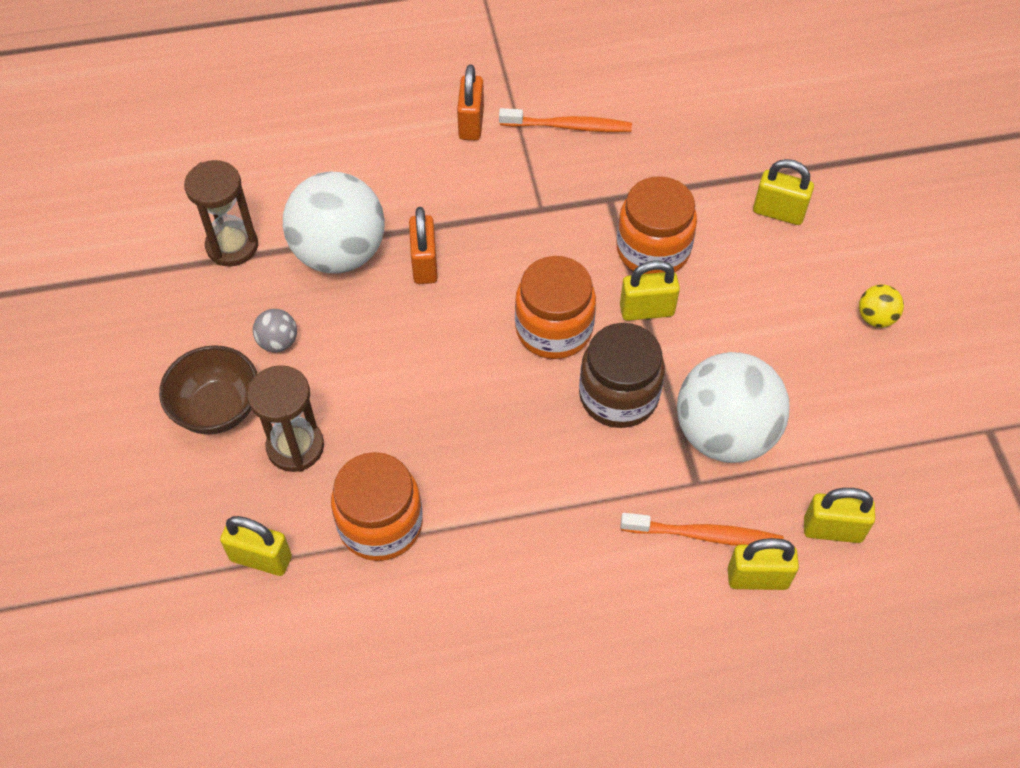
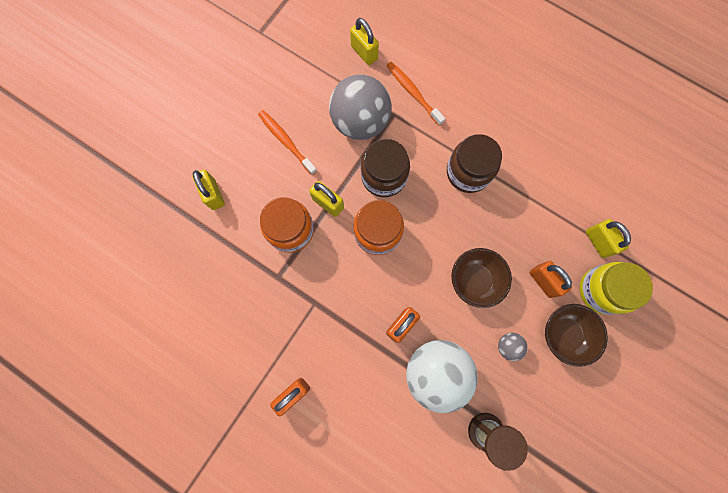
camera: 135 degrees left, 20 degrees up
brown hourglass [247,365,324,472] -> orange padlock [530,261,572,298]
orange jar [331,452,423,561] -> none
orange toothbrush [499,108,632,132] -> orange toothbrush moved to [258,110,317,175]
white ball [677,352,790,463] -> grey ball [329,74,391,140]
yellow padlock [728,538,799,590] -> none
yellow ball [859,284,904,328] -> none
none -> brown jar [447,134,502,193]
none -> brown bowl [451,248,512,308]
none -> yellow jar [579,262,653,315]

